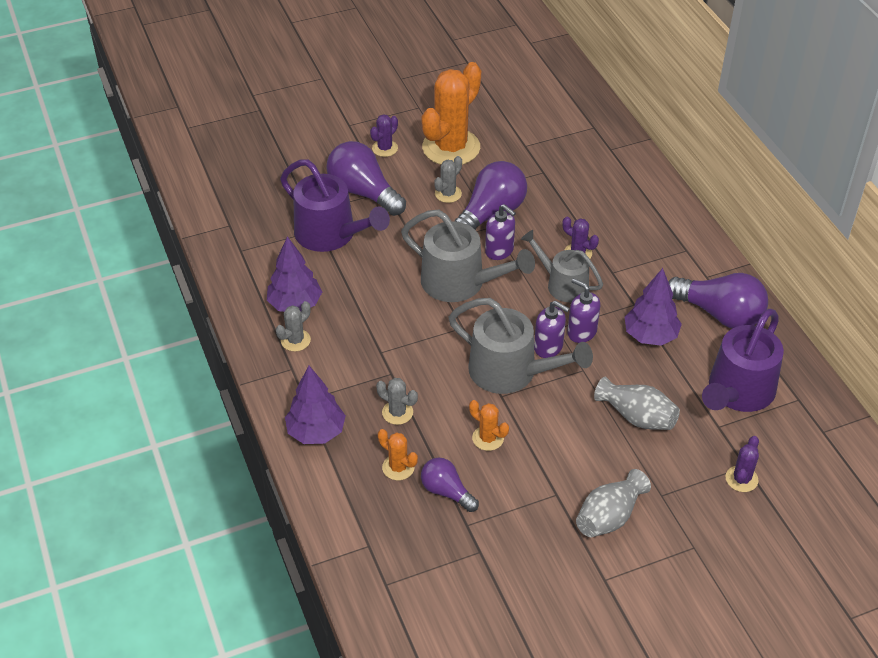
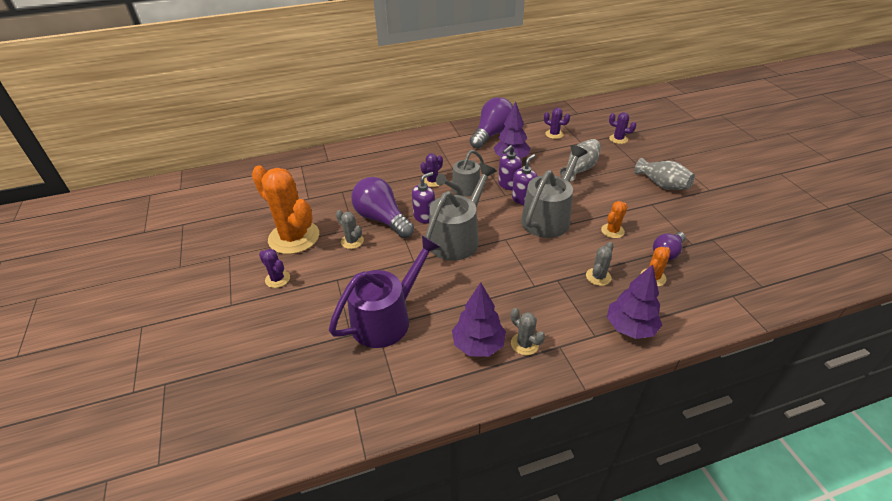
camera: 85 degrees left, 5 degrees down
purple light bulb [326,141,406,216] -> none
purple watering can [702,309,784,412] -> purple cactus [544,108,570,139]

